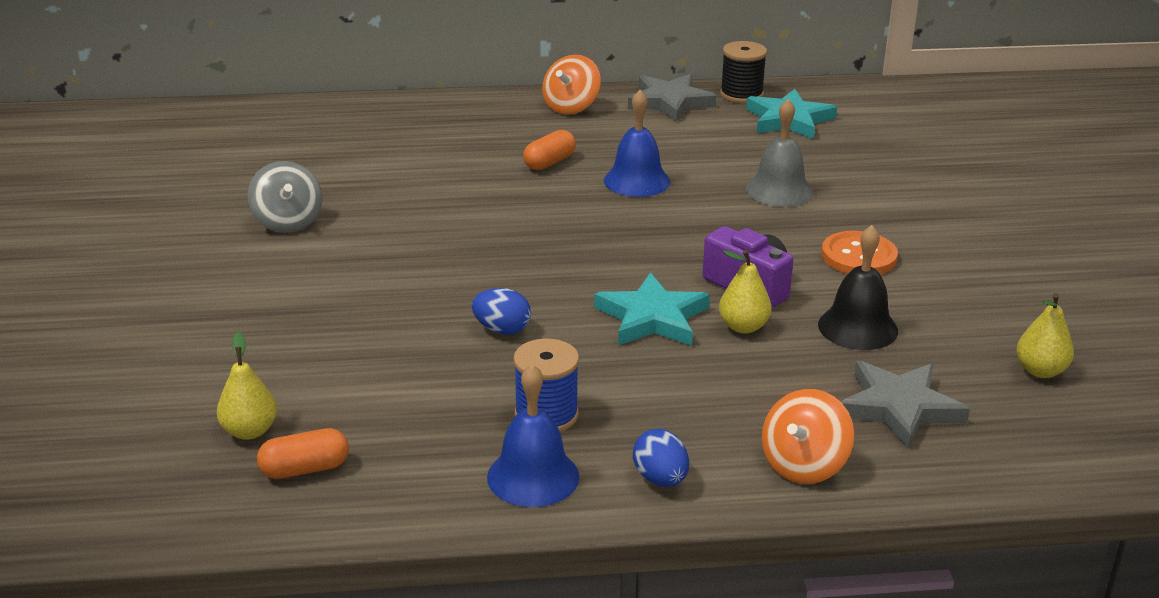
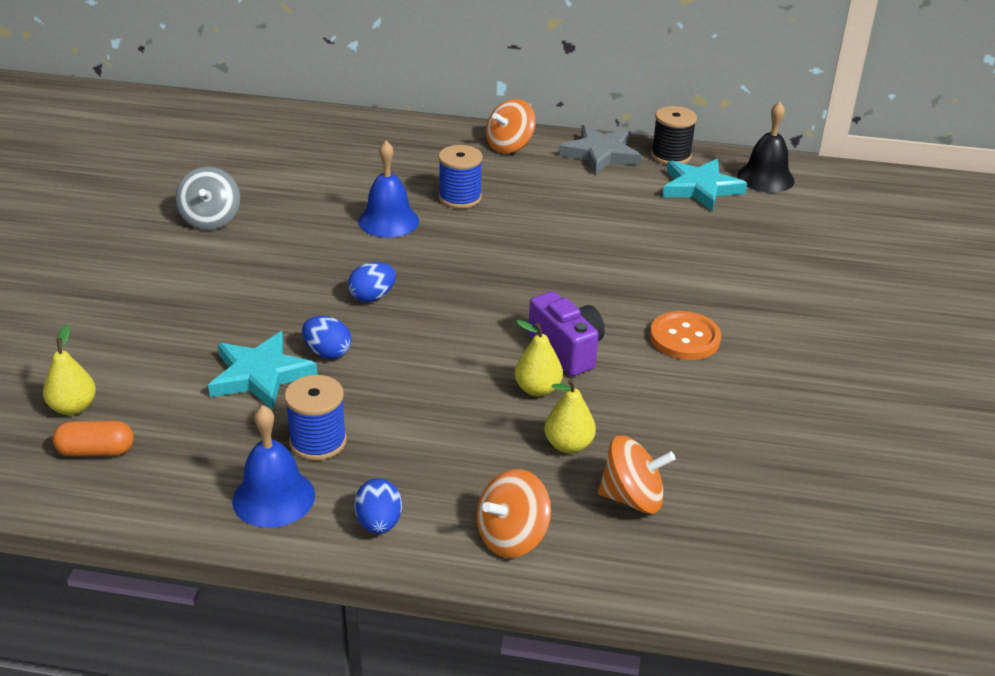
camera: 15 degrees right, 5 degrees up
orange capsule [523,130,576,170] -> blue spool [438,145,483,209]
turquoise star [594,272,710,346] -> turquoise star moved to [208,331,317,410]
blue bell [604,90,670,197] -> blue bell moved to [358,141,419,237]
grey bell [746,99,813,207] -> none
black bell [818,225,898,350] -> black bell moved to [737,102,794,193]
grey star [841,361,970,449] -> orange spinning top [598,436,676,514]
yellow pear [1016,293,1074,378] -> yellow pear moved to [544,379,596,453]
none -> blue egg [348,262,396,302]

